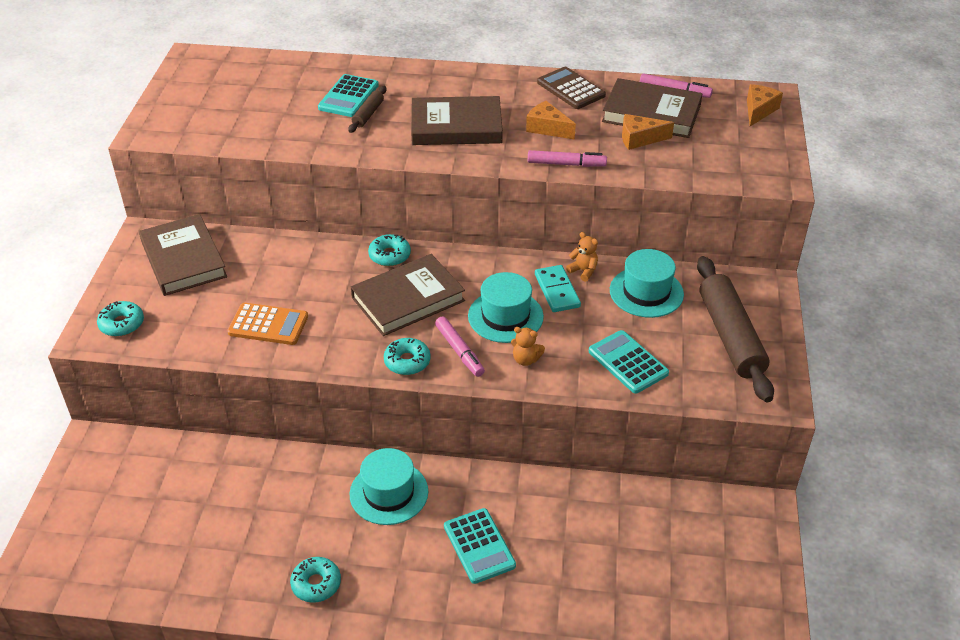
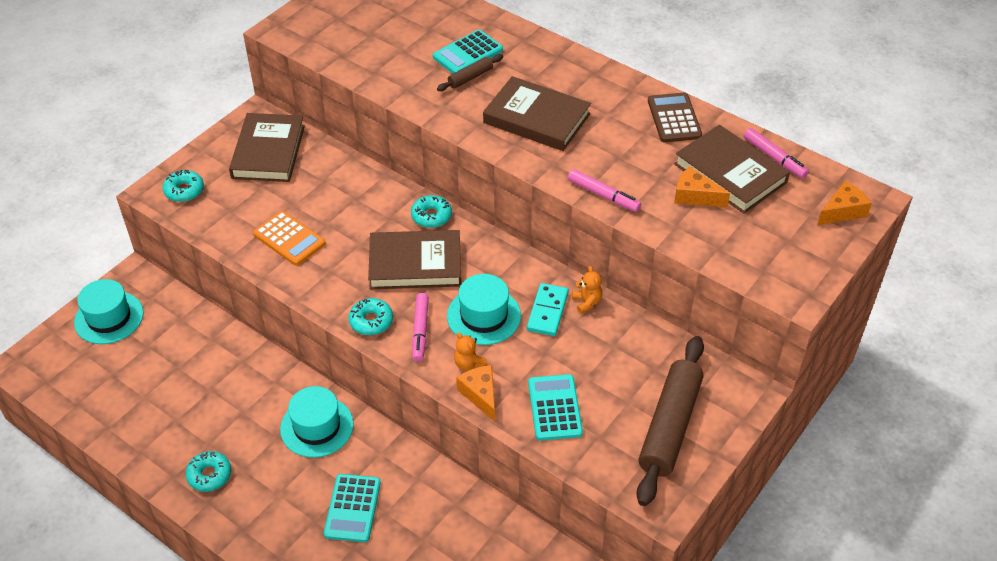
camera: 30 degrees right, 5 degrees up
orange cheese [526,101,576,139] -> orange cheese moved to [456,365,495,422]
turquoise hat [610,249,684,318] -> turquoise hat moved to [74,279,143,344]

